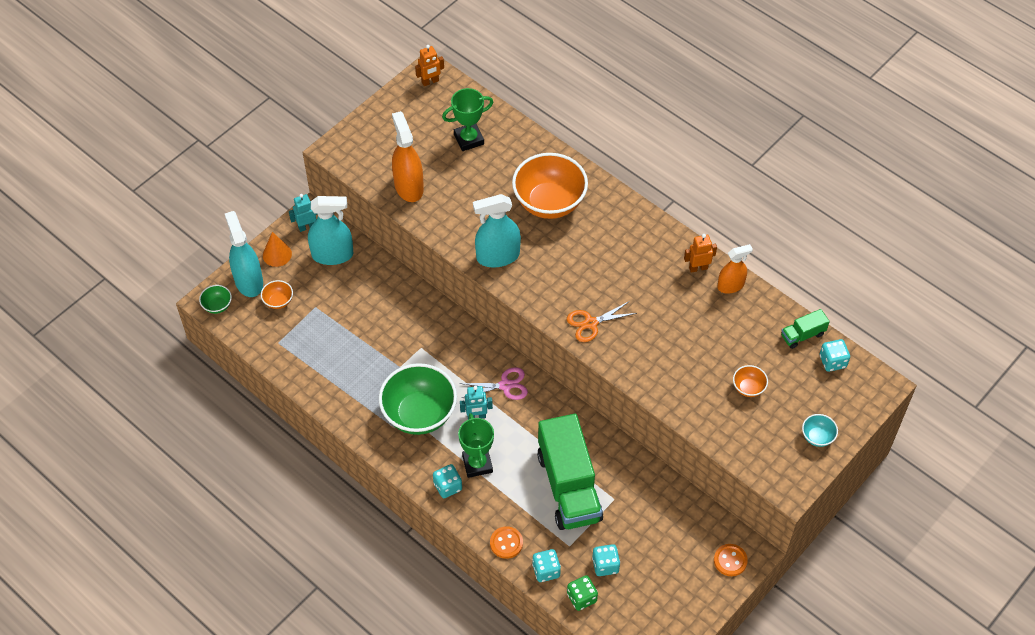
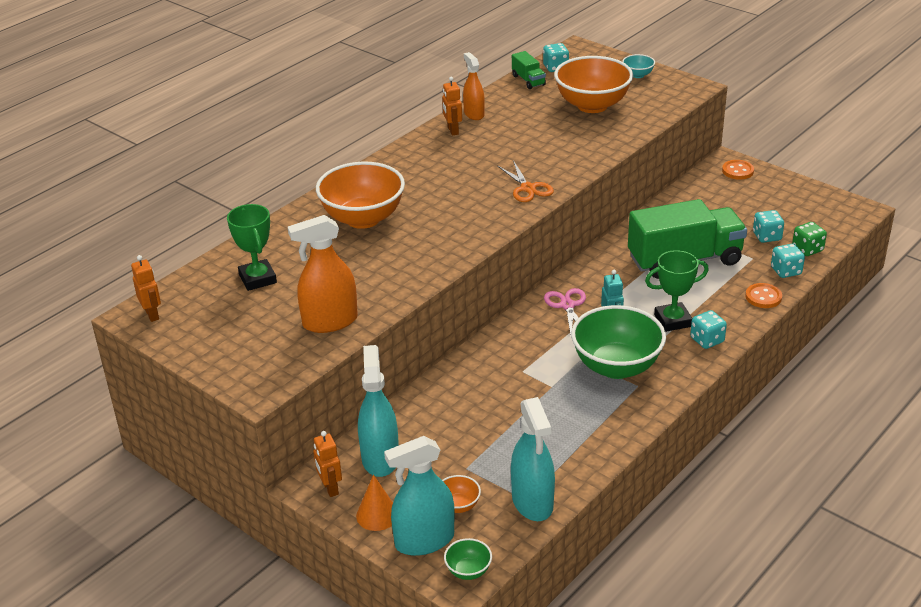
camera: 90 degrees left, 20 degrees down
turquoise robot [289,194,317,232] -> orange robot [313,431,342,497]
turquoise spray bottle [473,194,521,267] -> turquoise spray bottle moved to [511,397,555,521]
orange bowl [733,365,768,397] -> orange bowl [554,56,633,113], size x2.30

